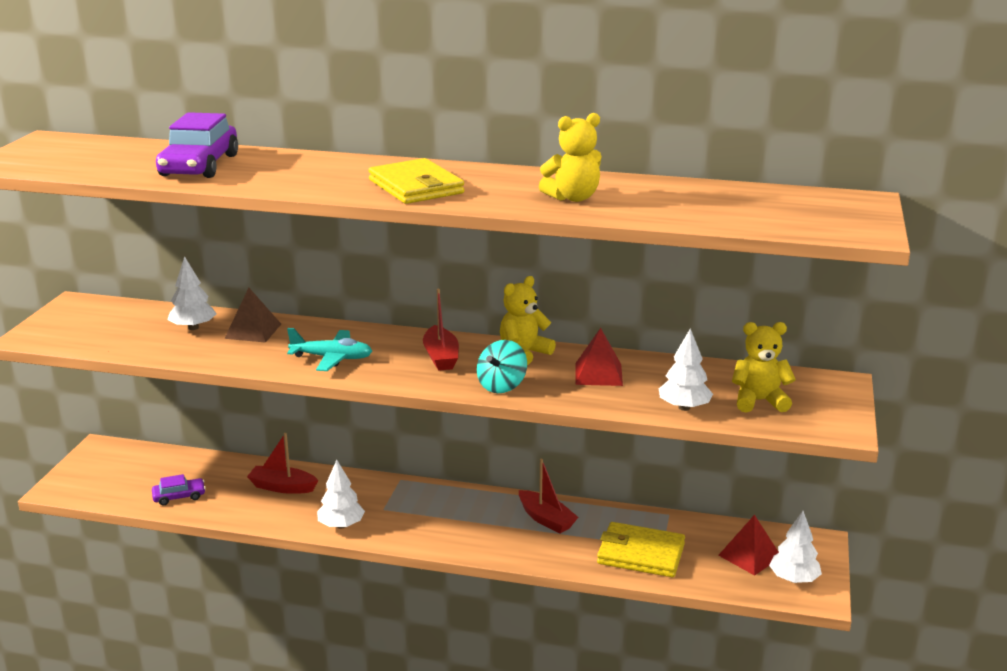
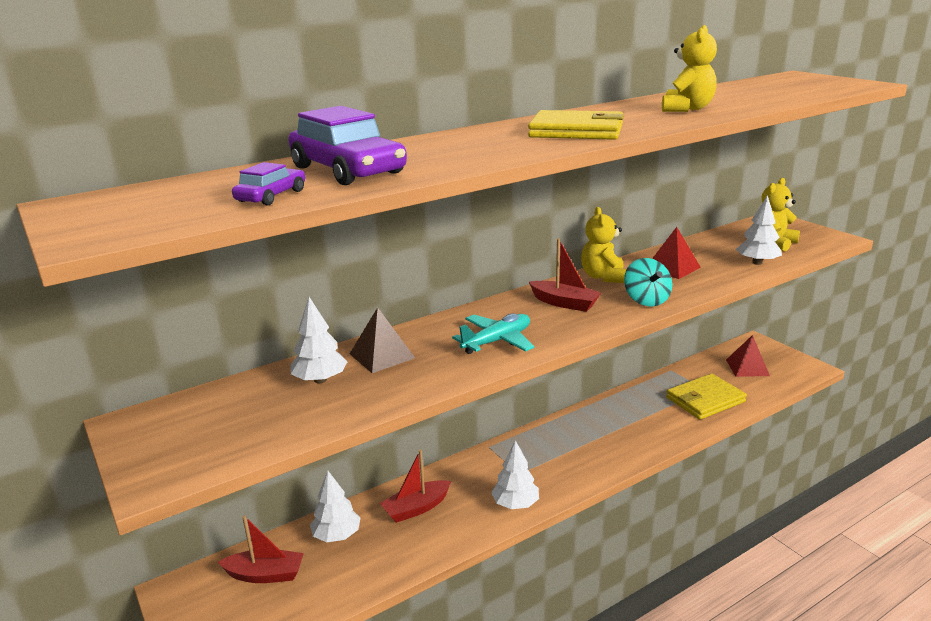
camera: 45 degrees left, 0 degrees up
purple car [152,474,206,506] -> purple car moved to [232,162,305,205]
red boat [519,459,578,533] -> red boat moved to [218,515,304,583]
white tree [769,511,822,583] -> white tree moved to [310,471,360,542]

